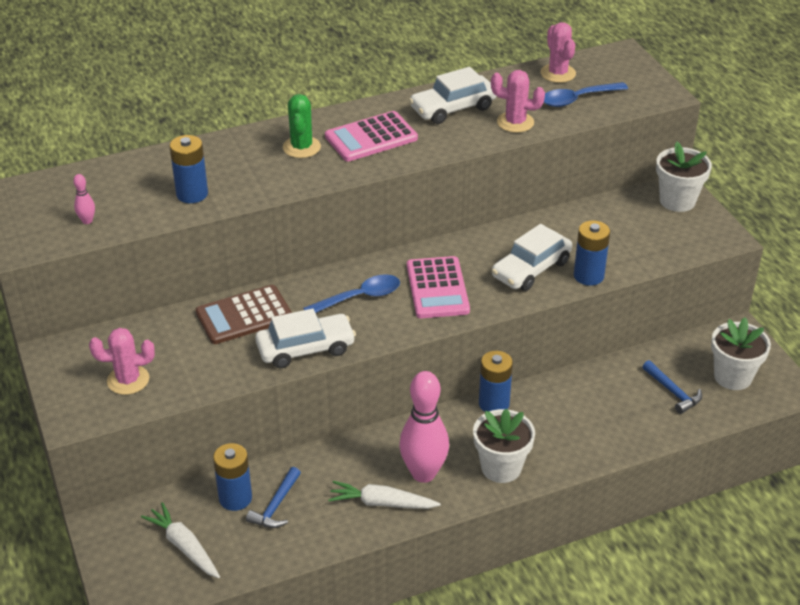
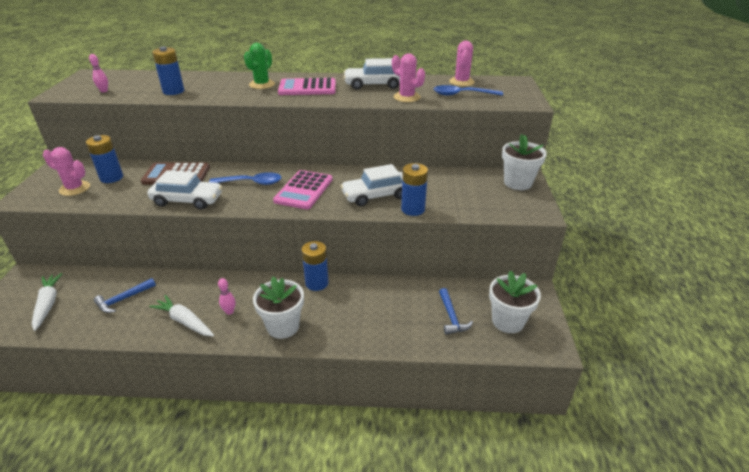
camera: 25 degrees right, 5 degrees down
blue battery [213,443,252,511] -> blue battery moved to [86,135,123,183]
pink bowling pin [399,371,449,483] -> pink bowling pin [218,278,235,315], size x0.41

